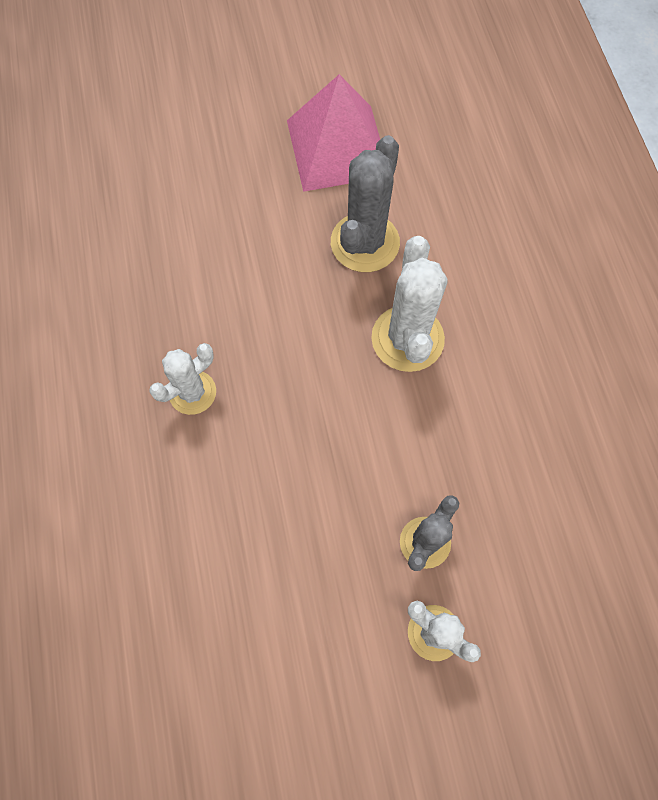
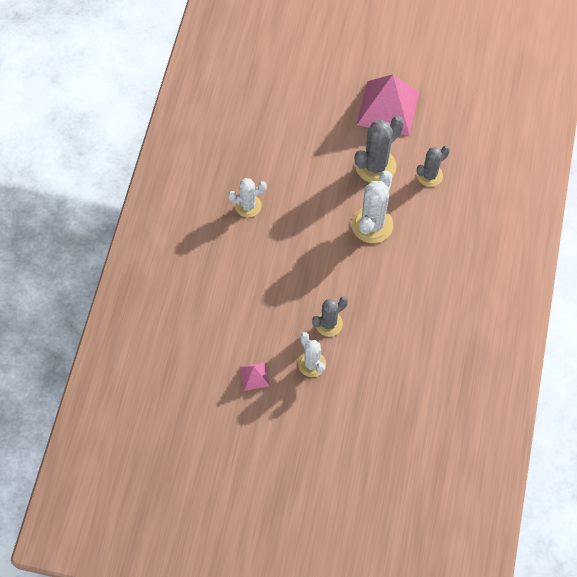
camera: 25 degrees right, 5 degrees down
none -> pink pyramid [240,362,270,391]
none -> grey cactus [417,145,450,187]

